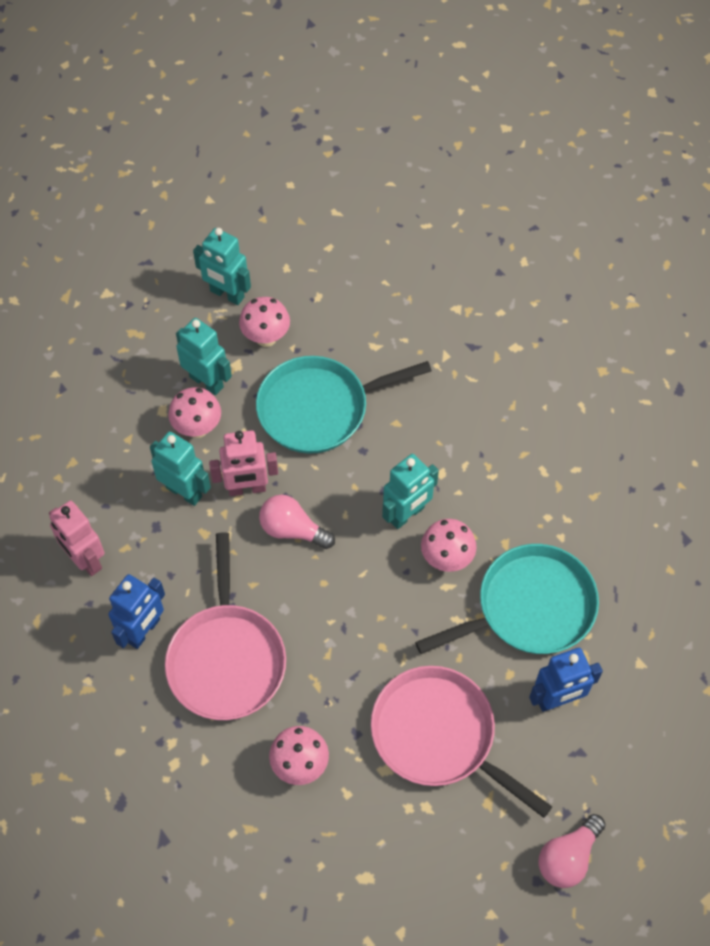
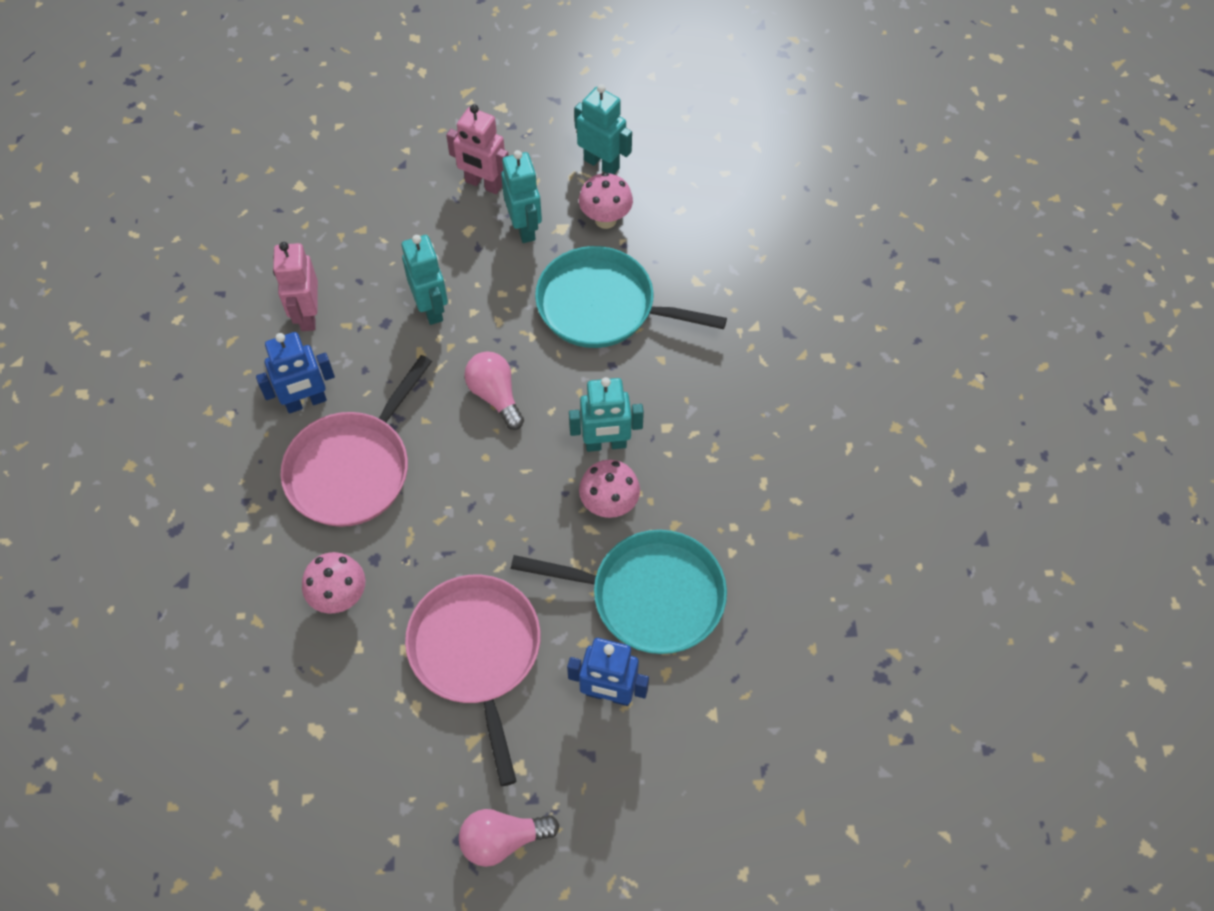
camera: 35 degrees right, 0 degrees up
pink mushroom [168,387,221,438] -> none
turquoise robot [193,228,251,305] -> turquoise robot turned 150 degrees clockwise [574,84,632,174]
pink robot [209,430,278,496] -> pink robot moved to [446,104,509,194]

